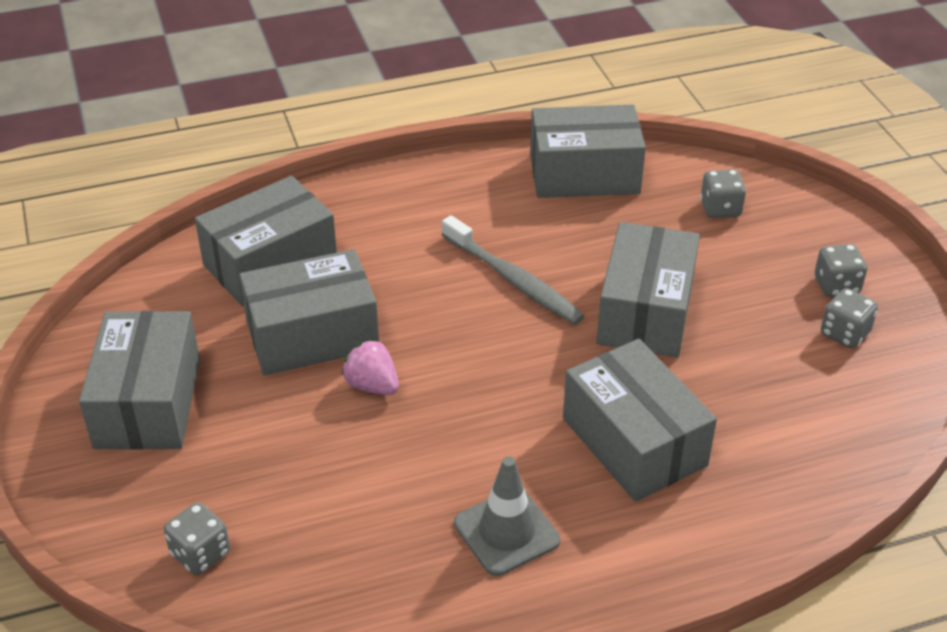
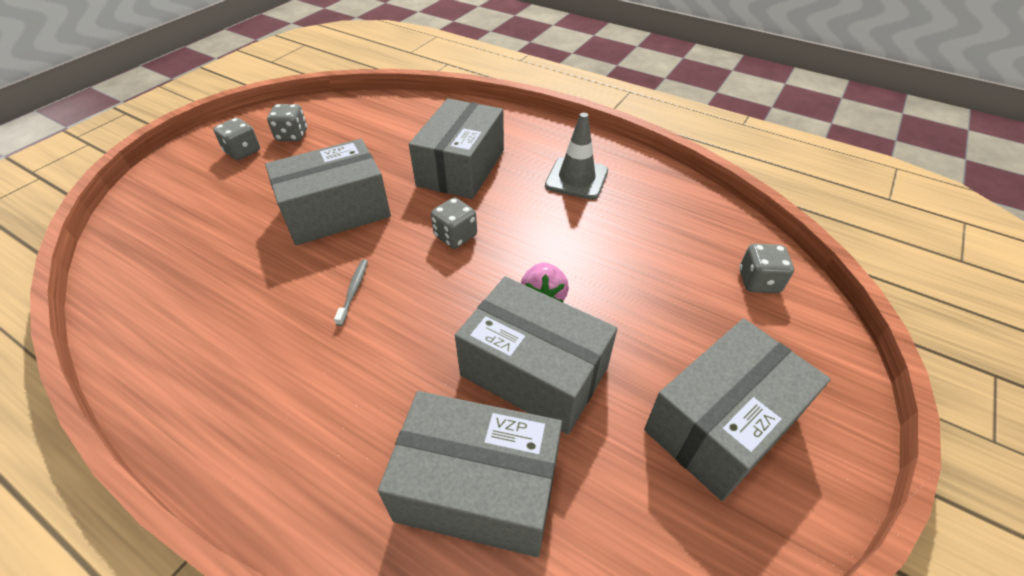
camera: 130 degrees left, 5 degrees up
grey toothbrush [442,215,585,325] -> grey toothbrush [334,260,368,326], size x0.47
grey box [530,105,646,198] -> none
grey dice [700,169,746,218] -> grey dice moved to [431,197,477,249]

